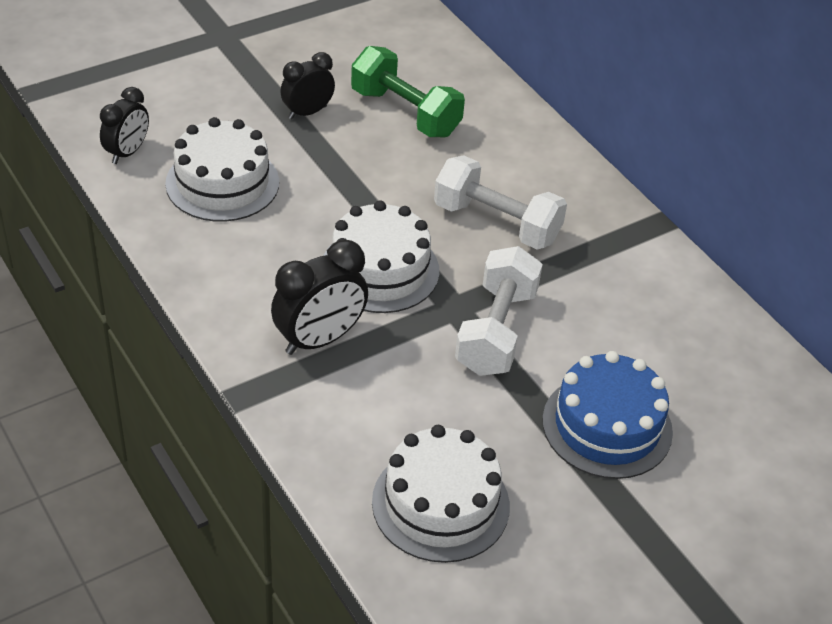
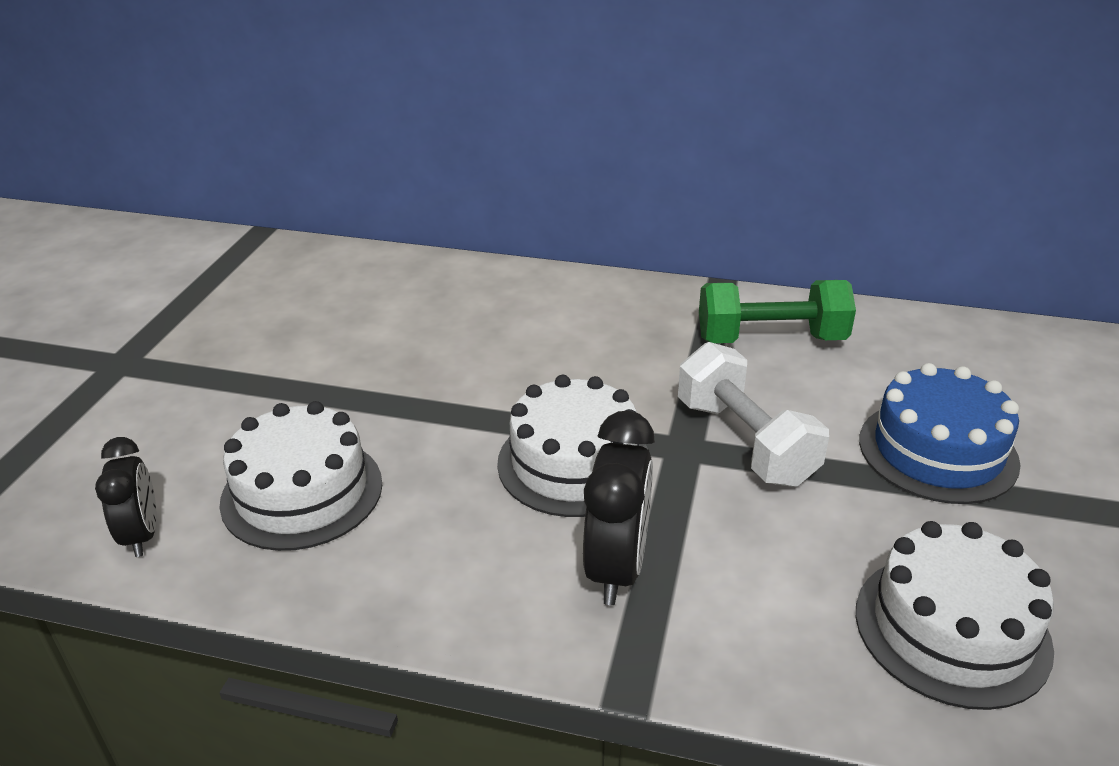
camera: 40 degrees left, 10 degrees down
black clock [280,52,335,119] -> none
green dumbbell [351,46,465,137] -> green dumbbell moved to [699,280,856,343]
white dumbbell [434,155,567,250] -> none

